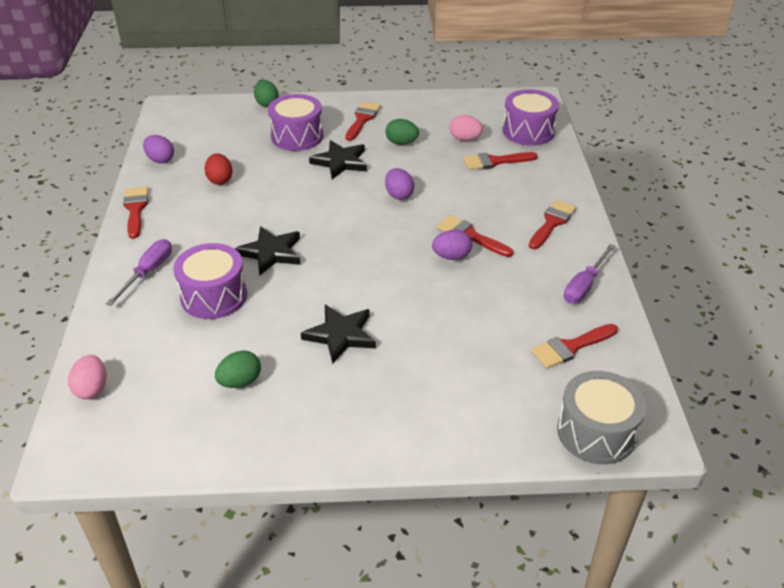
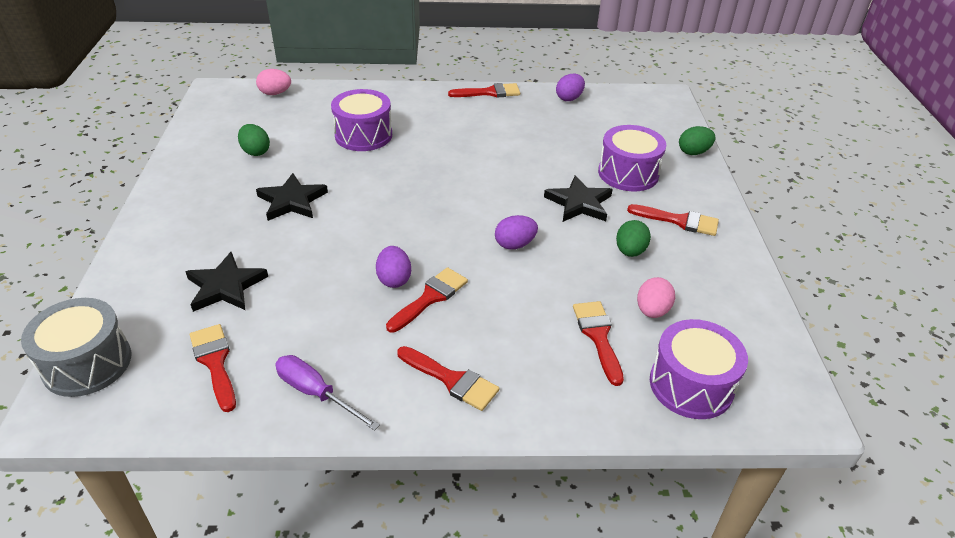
camera: 90 degrees right, 0 degrees up
purple screwdriver [106,239,172,306] -> none
red egg [204,153,232,185] -> none
black star [235,226,301,275] -> black star moved to [185,252,268,312]

